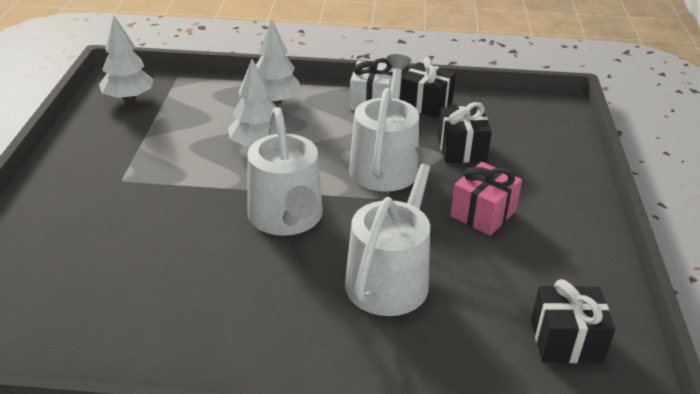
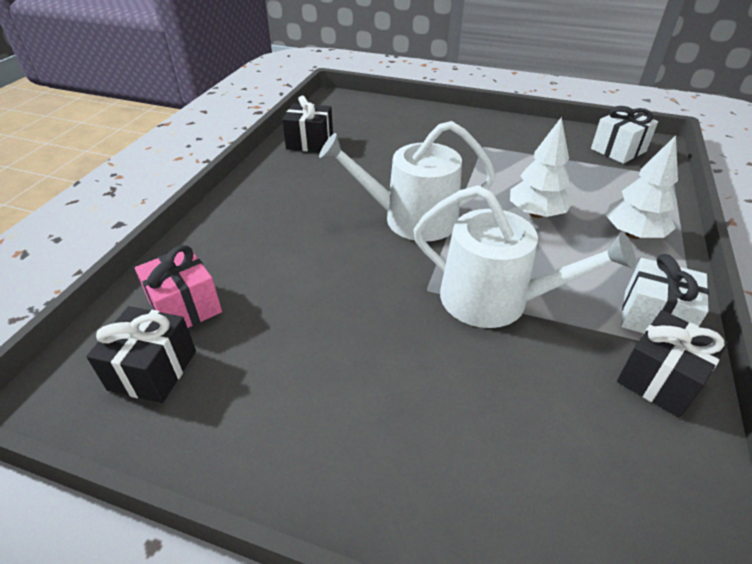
camera: 105 degrees right, 5 degrees up
white tree [99,16,154,102] -> white gift [591,106,658,164]
white watering can [345,147,444,316] -> none
black gift [438,102,492,163] -> black gift moved to [282,96,333,152]
pink gift [450,162,522,236] -> pink gift moved to [135,245,222,328]

